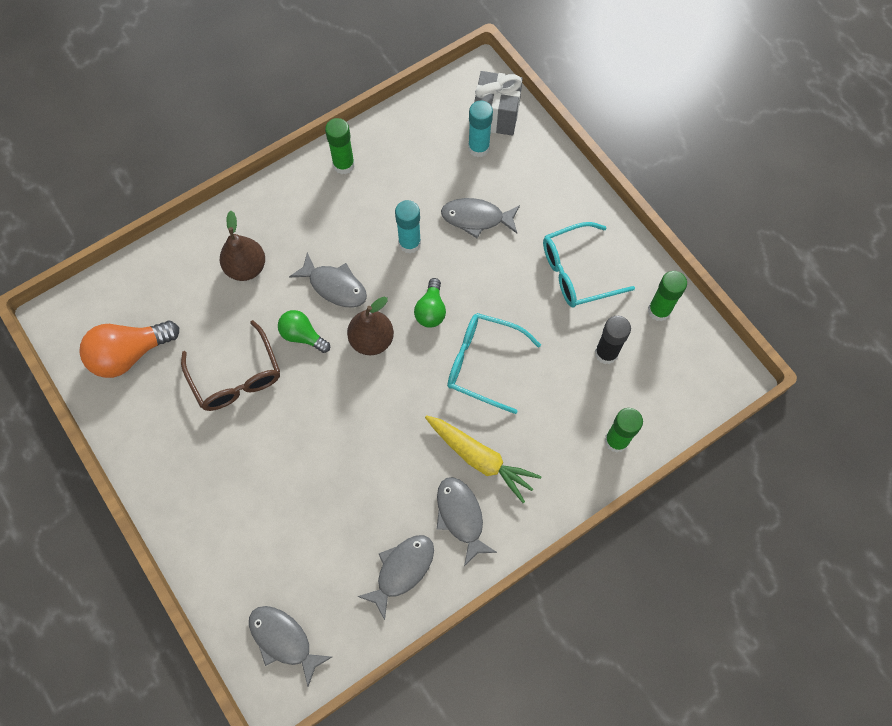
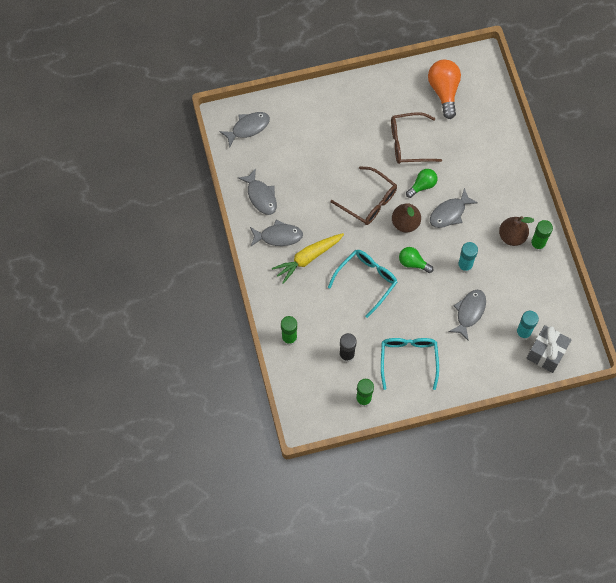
camera: 110 degrees right, 0 degrees up
brown pear [220,211,265,281] -> brown pear moved to [499,216,534,246]
none -> brown glasses [331,166,397,225]

